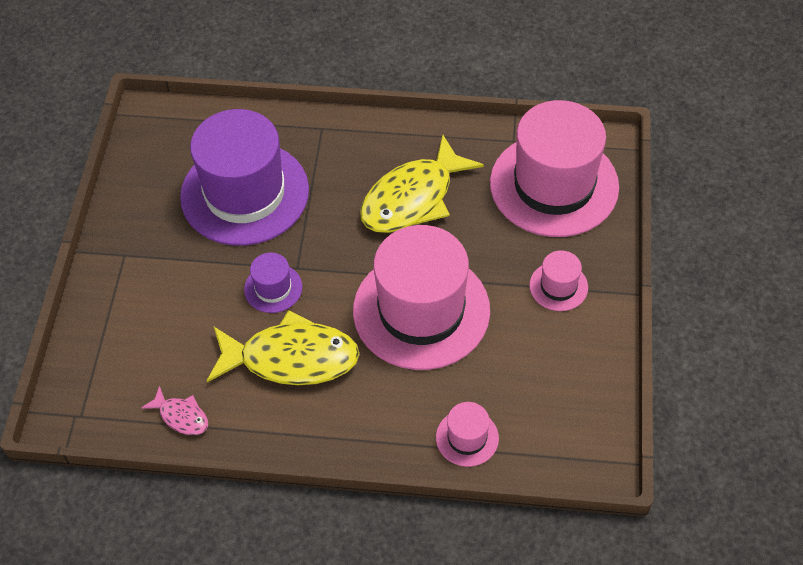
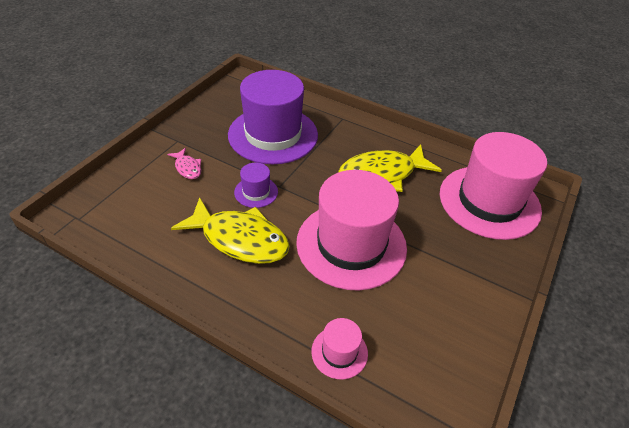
camera: 20 degrees right, 10 degrees down
pink fish [141,386,208,435] -> pink fish moved to [167,148,201,179]
pink hat [529,250,588,311] -> none

